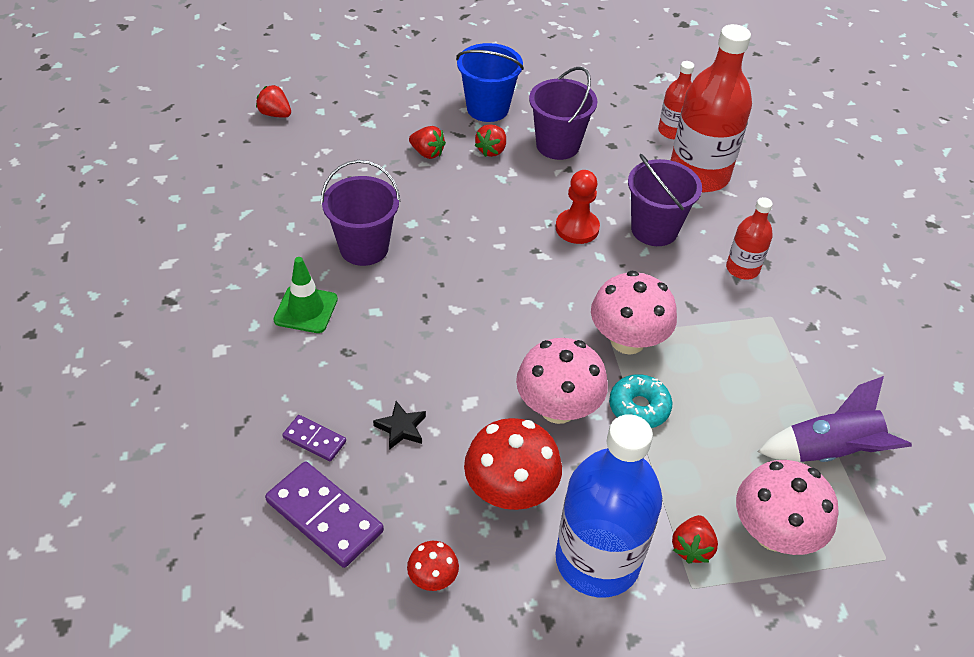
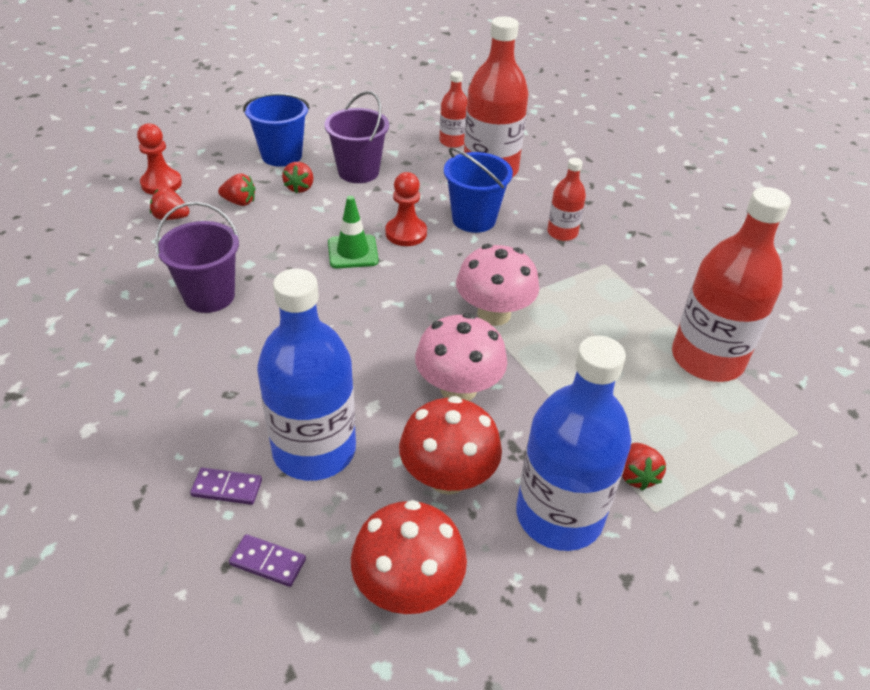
camera: 20 degrees left, 5 degrees down
red strawberry [256,85,291,118] -> red strawberry moved to [150,187,189,220]
purple domino [265,462,384,568] -> purple domino [229,534,306,587], size x0.54
green traffic cone [274,257,338,333] -> green traffic cone moved to [328,196,379,269]
black star [373,401,426,450] -> blue bottle [257,269,356,481]
red mushroom [407,541,459,591] -> red mushroom [351,500,467,614], size x1.99
turquoise donut [609,374,672,428] -> none
purple bucket [628,154,702,246] -> blue bucket [444,147,513,233]
pink mushroom [736,460,838,555] -> none
purple rocket [758,376,912,462] -> red bottle [672,187,791,382]
none -> red pawn [137,123,182,195]

